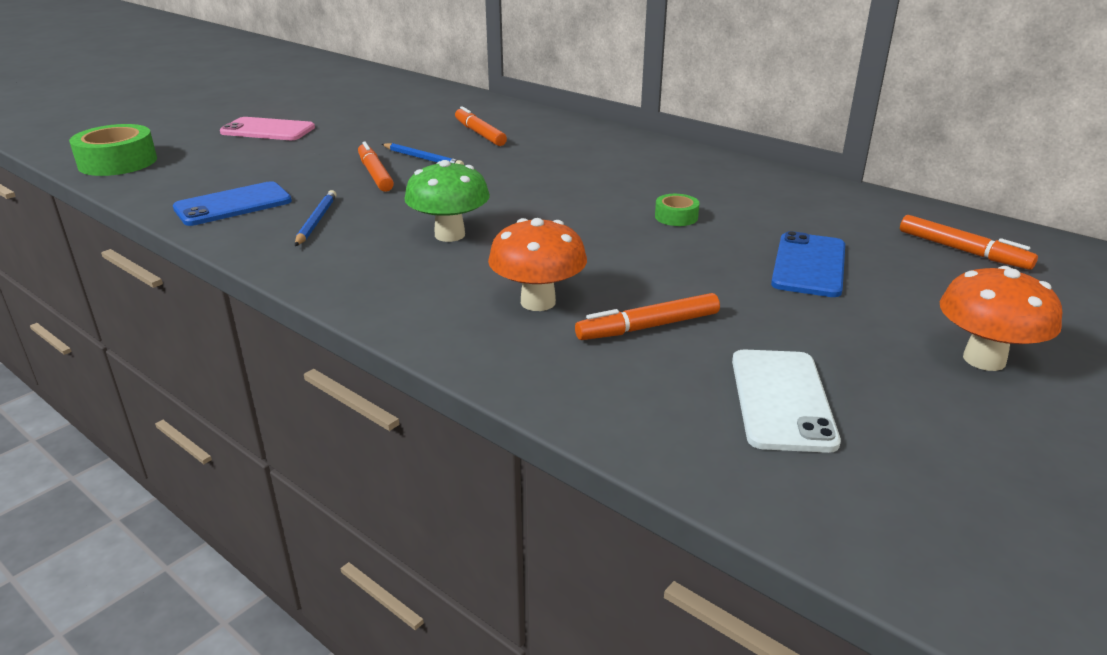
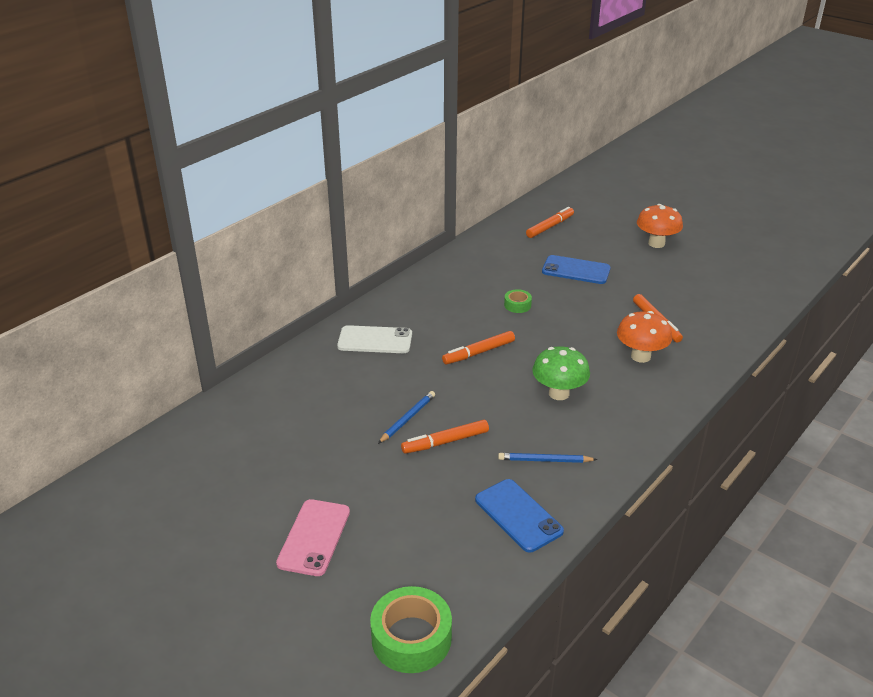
camera: 90 degrees left, 5 degrees up
orange marker [455,106,507,146] -> orange marker moved to [442,331,515,364]
white phone [732,349,841,453] -> white phone moved to [337,325,412,353]

